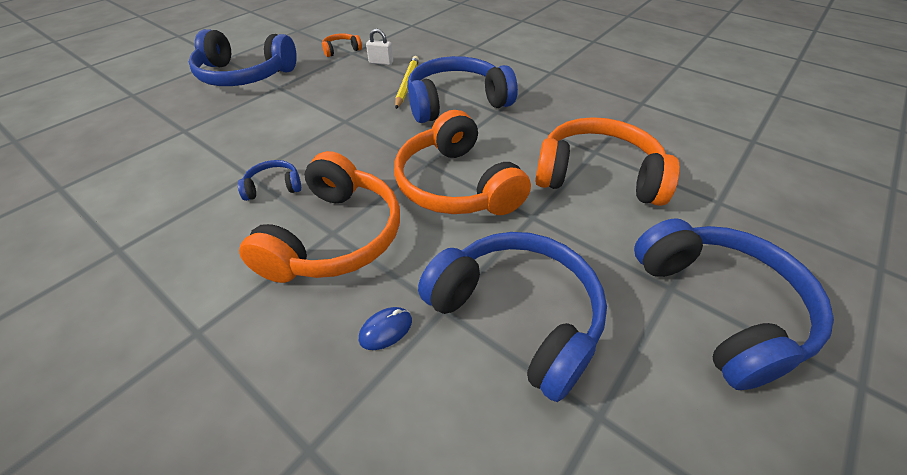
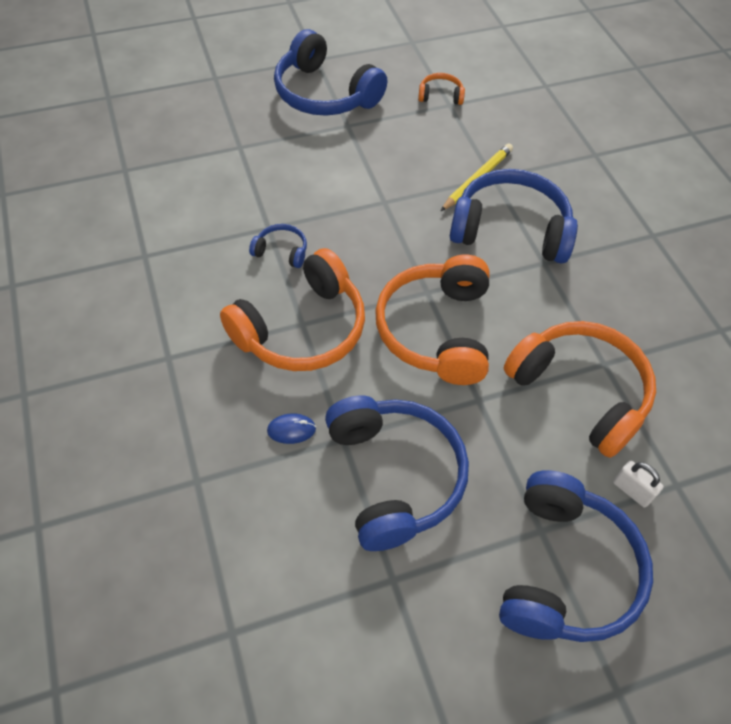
camera: 30 degrees right, 10 degrees up
white padlock [366,29,393,65] -> white padlock moved to [613,461,664,507]

